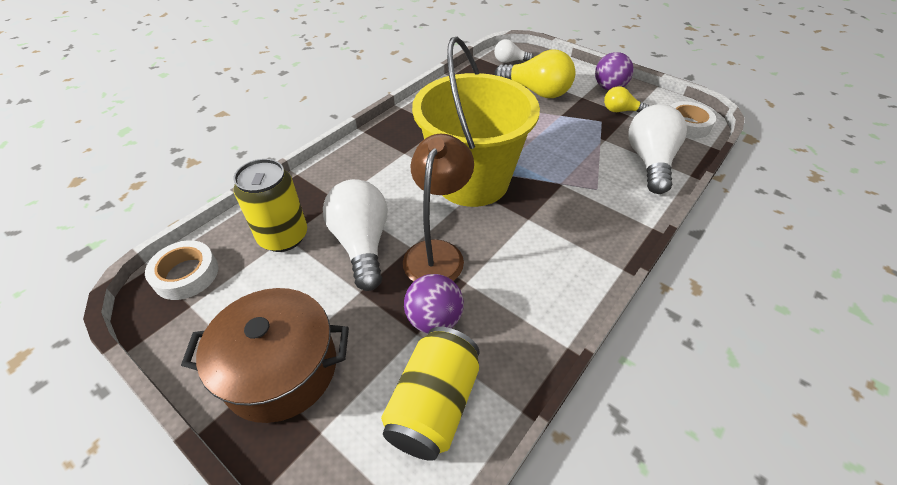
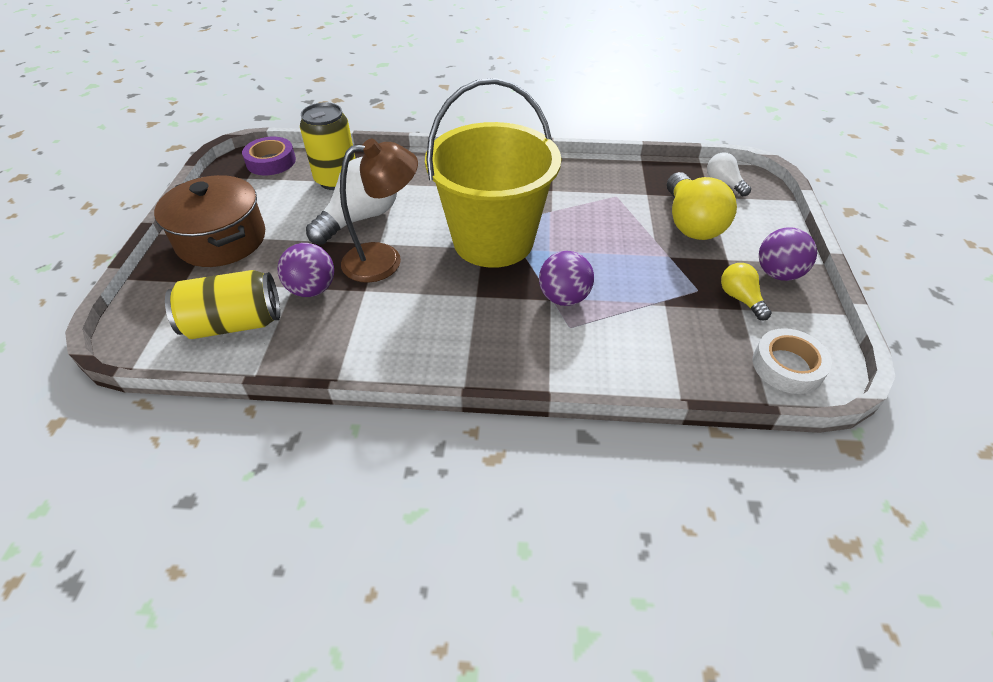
camera: 55 degrees right, 0 degrees up
white tape [145,240,218,300] -> purple tape [242,137,296,175]
white light bulb [628,104,687,194] -> none
none -> purple ball [539,251,594,306]

